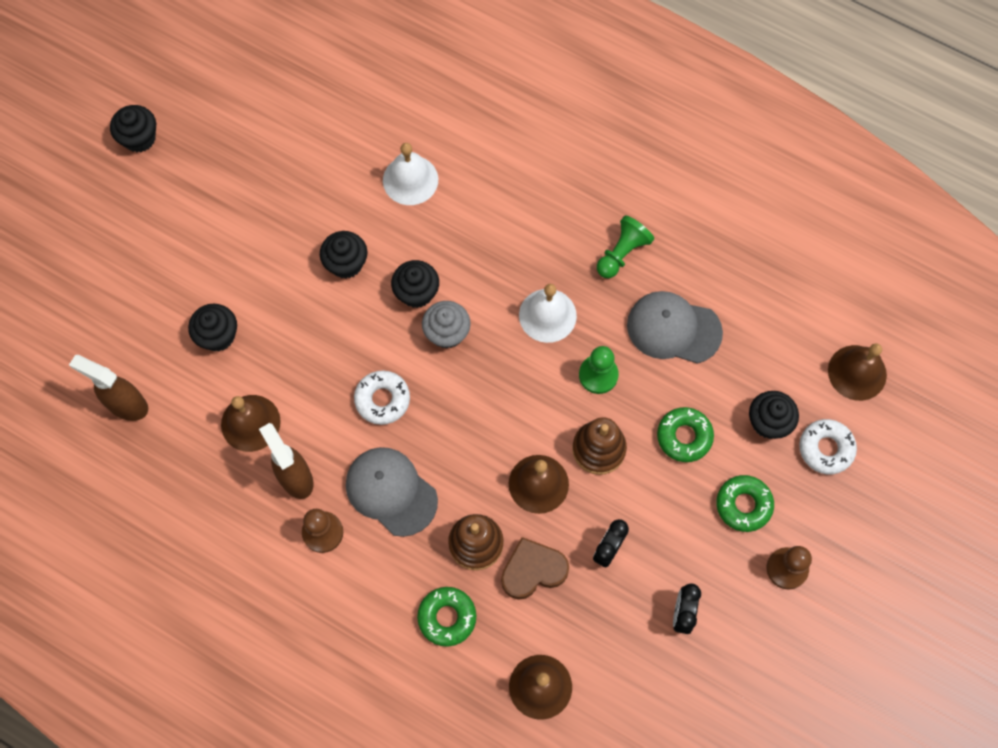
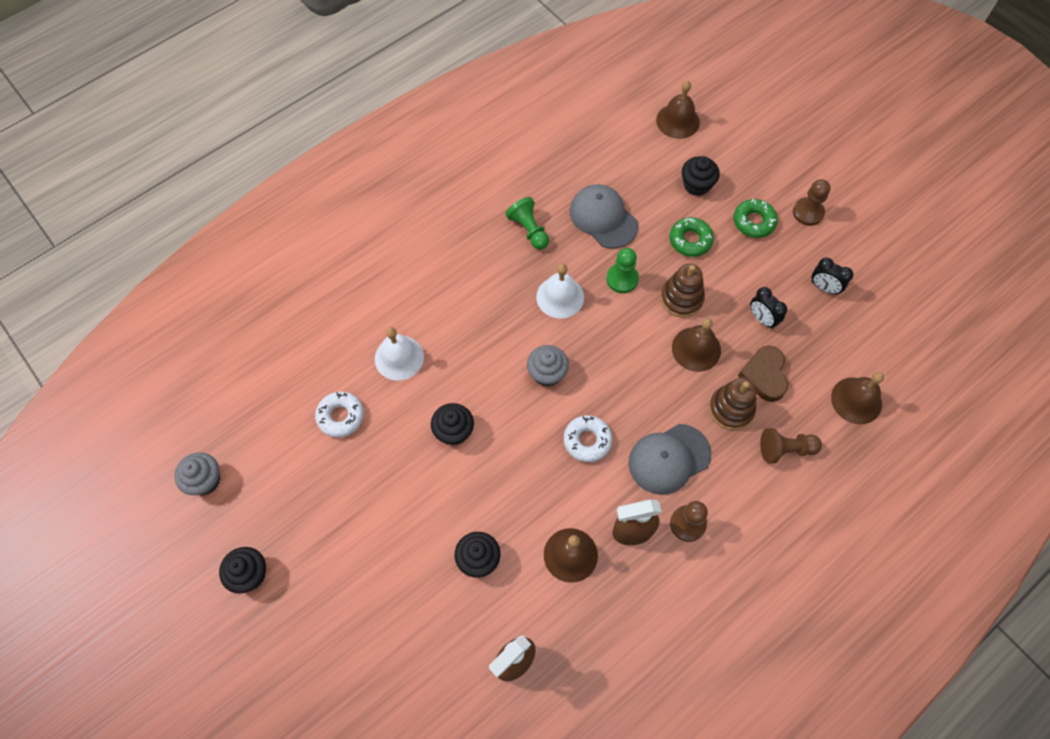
camera: 70 degrees left, 5 degrees down
black cupcake [391,260,439,308] -> none
green donut [417,587,476,647] -> brown pawn [760,428,822,464]
grey cap [627,291,723,364] -> grey cap turned 105 degrees clockwise [570,184,638,249]
white donut [799,419,857,474] -> white donut moved to [315,391,364,438]
none -> grey cupcake [174,452,220,495]

